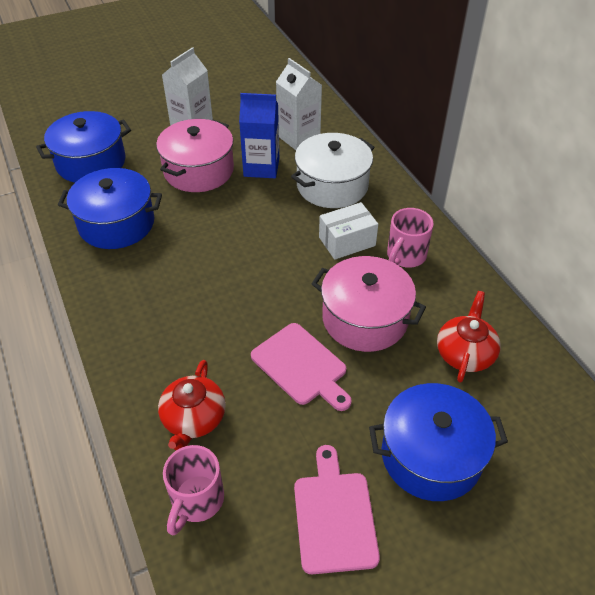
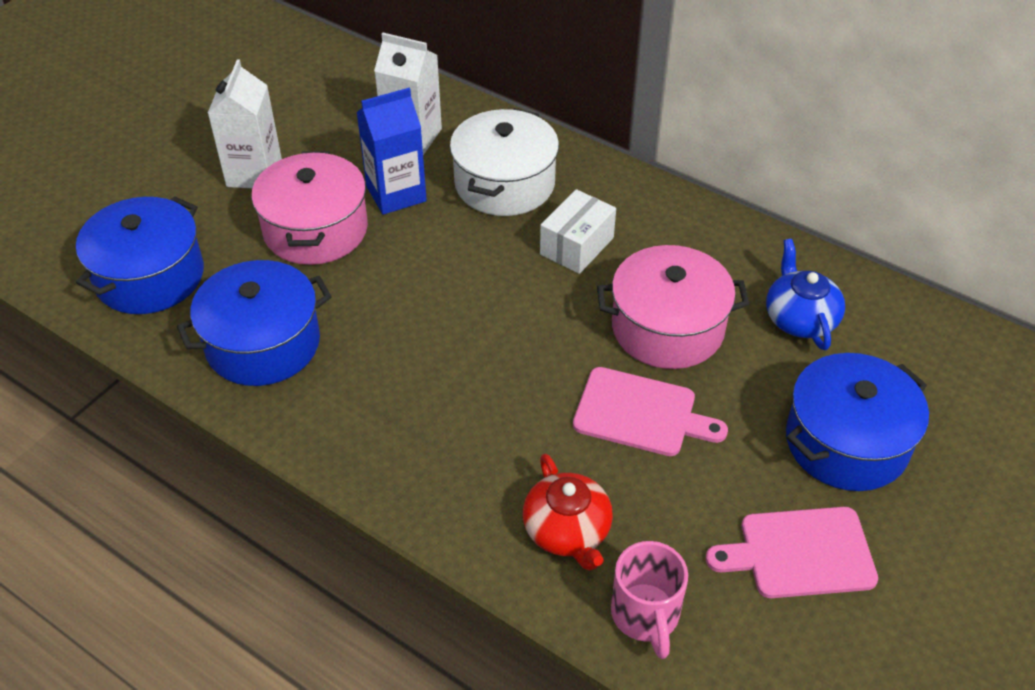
camera: 30 degrees left, 0 degrees up
pink cutting board [294,445,380,574] -> pink cutting board turned 60 degrees counterclockwise [706,507,878,598]
pink mug [387,208,434,268] -> none
red teapot [437,291,501,383] -> blue teapot [766,239,845,350]

